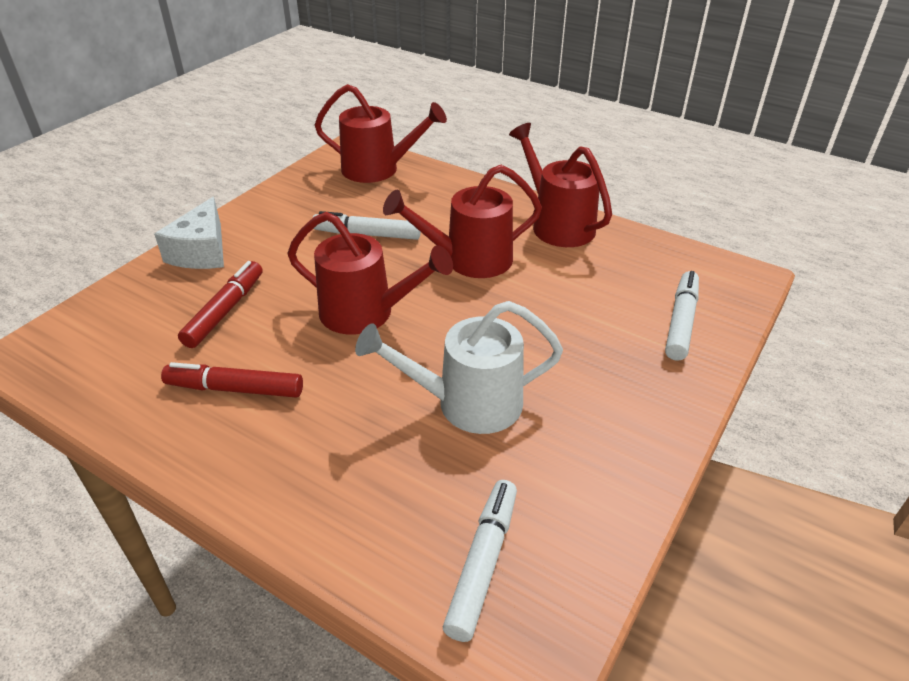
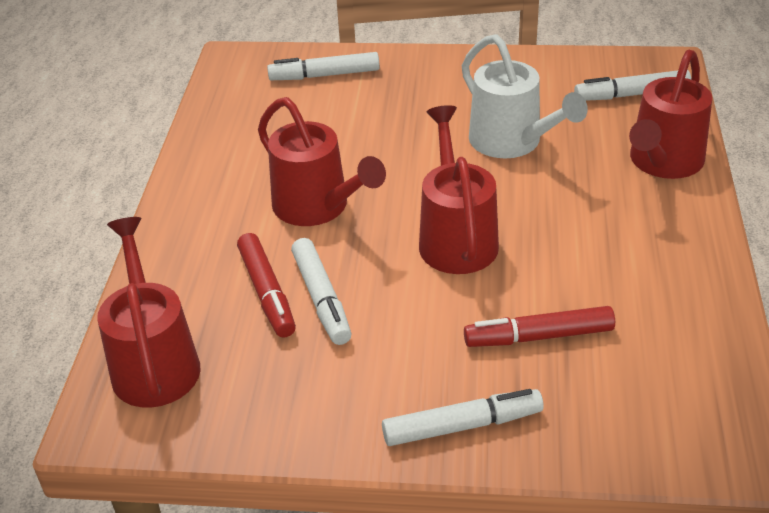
camera: 115 degrees left, 0 degrees up
white cheese [154,197,224,269] -> white marker [382,389,544,446]
red marker [161,362,303,398] -> red marker moved to [237,233,296,338]
red watering can [509,123,612,247] -> red watering can moved to [629,50,712,179]

